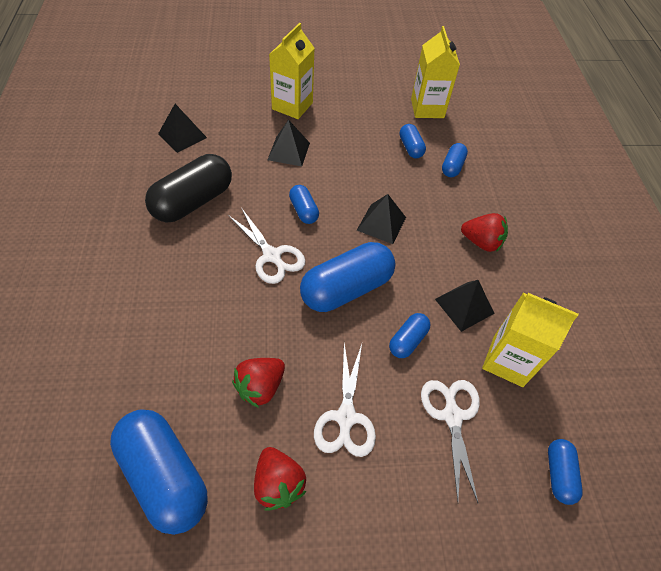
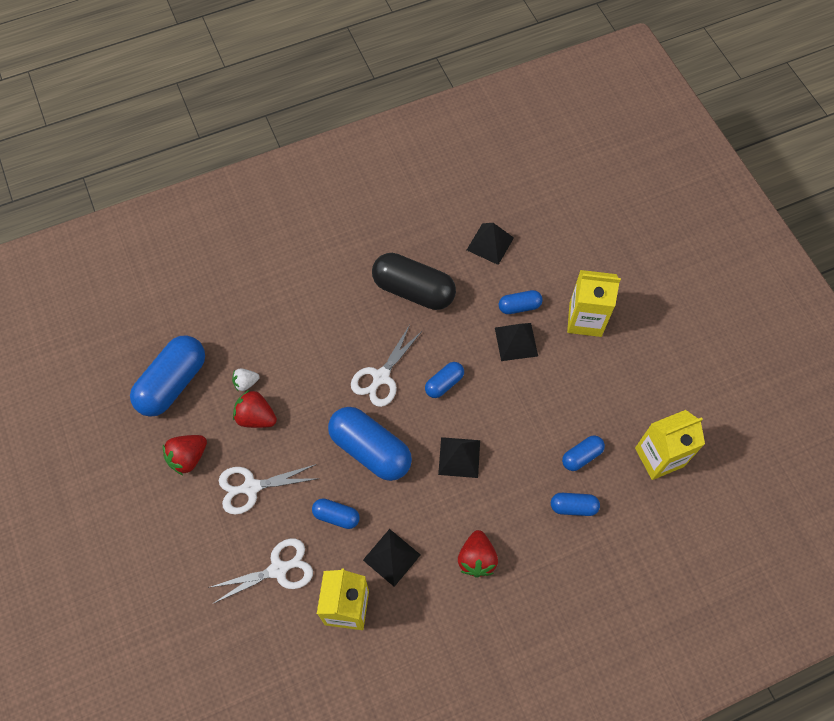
camera: 75 degrees right, 10 degrees up
blue capsule [548,439,583,505] -> blue capsule moved to [499,290,543,314]
none -> white strawberry [232,369,259,392]

